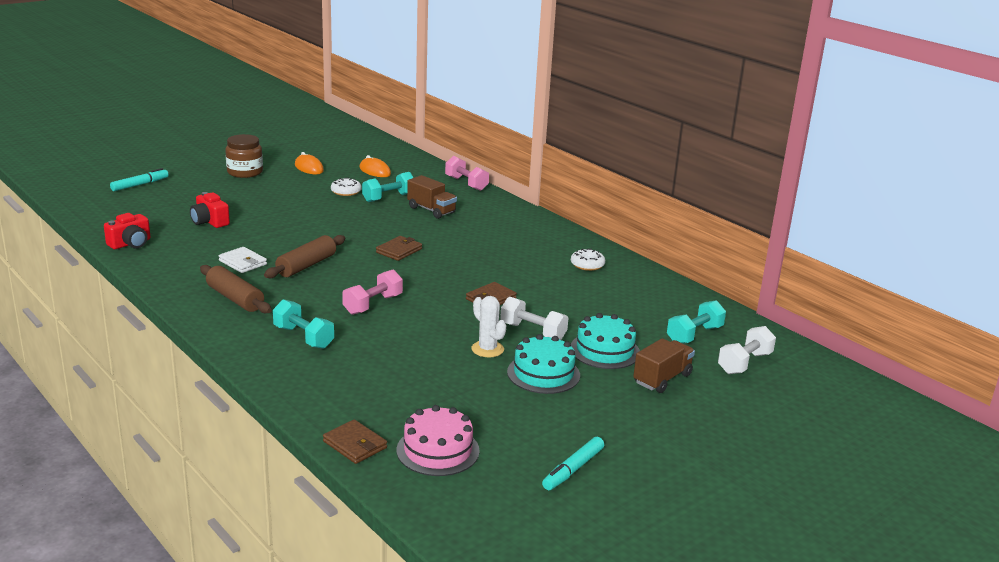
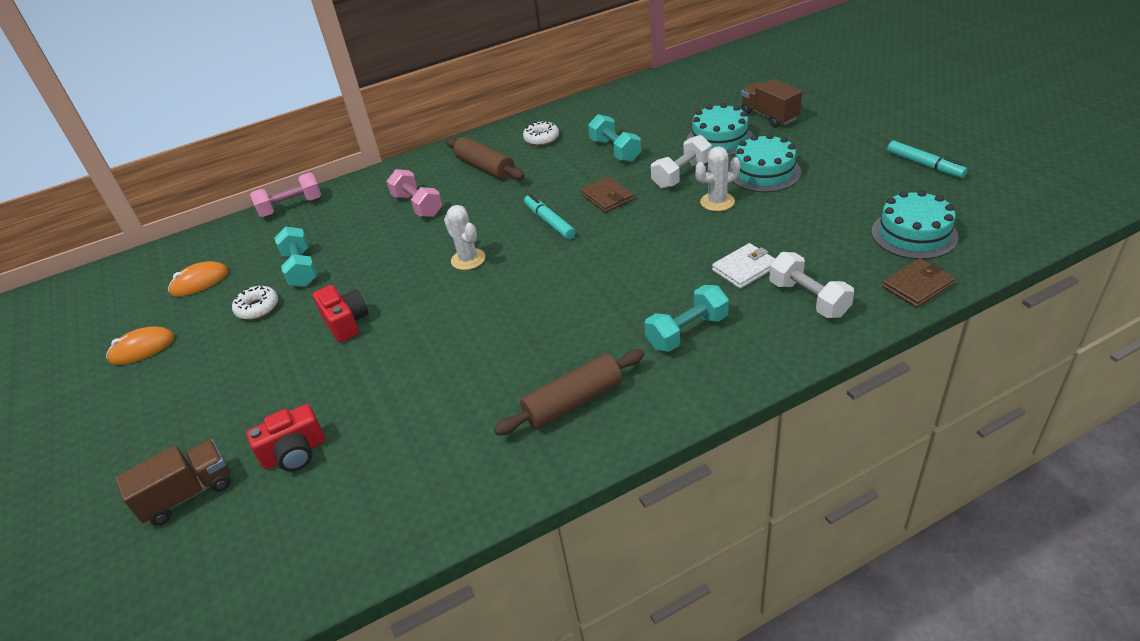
camera: 70 degrees left, 15 degrees up
red camera [104,213,150,249] -> red camera moved to [313,285,369,343]
turquoise marker [110,168,169,191] -> turquoise marker moved to [524,194,576,239]
white wallet [219,247,267,273] -> white wallet moved to [712,243,775,289]
brown jar [225,134,263,178] -> none
brown rolling pin [264,235,345,278] -> brown rolling pin moved to [446,137,525,180]
pink dumbbell [342,270,403,315] -> pink dumbbell moved to [386,169,442,217]
brown wallet [376,236,422,261] -> white cactus [444,205,486,270]
pink cake [396,405,480,476] -> turquoise cake [871,190,958,259]
brown truck [407,175,457,219] -> brown truck moved to [115,439,231,526]
turquoise dumbbell [667,300,726,343] -> turquoise dumbbell moved to [588,114,641,162]
white dumbbell [718,326,776,374] -> white dumbbell moved to [769,252,854,318]

